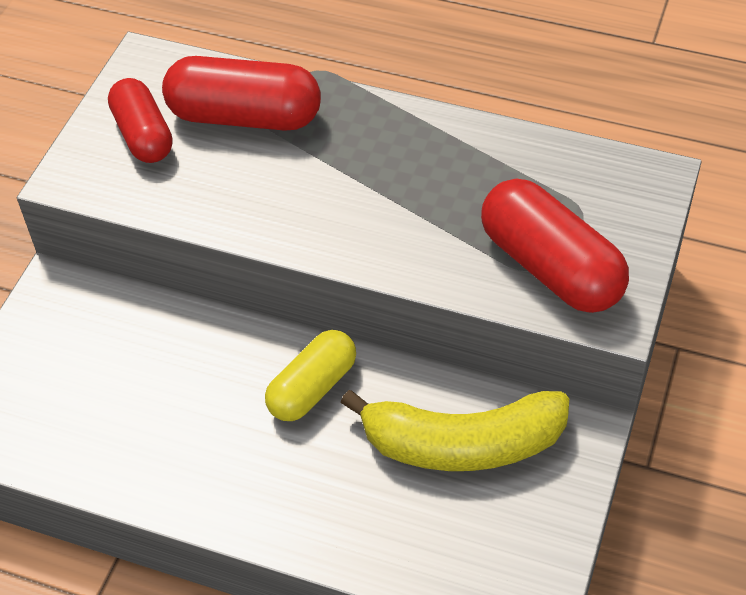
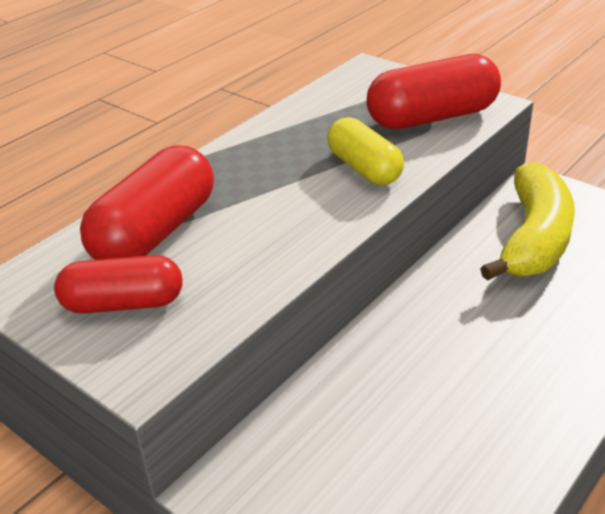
camera: 70 degrees left, 15 degrees down
yellow capsule [265,330,356,421] -> yellow capsule moved to [327,117,404,185]

